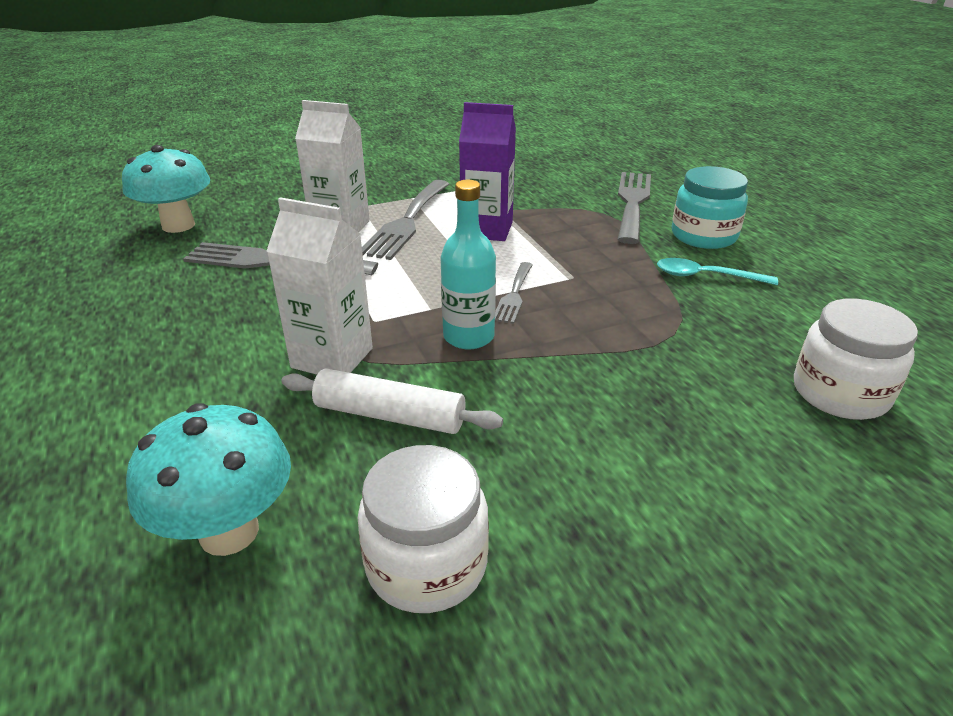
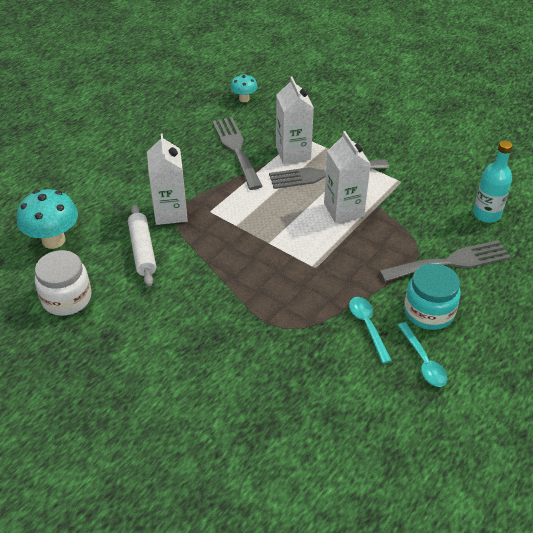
camera: 60 degrees right, 10 degrees up
turquoise mushroom [122,145,210,233] -> turquoise mushroom [230,74,257,102], size x0.56
turquoise bottle [441,180,496,349] -> turquoise bottle moved to [473,141,512,223]
purple carton [459,102,516,241] -> white carton [324,131,371,223]
grey fork [495,262,533,324] -> none
white jar [794,299,918,420] -> none
none -> turquoise spoon [397,322,448,387]

